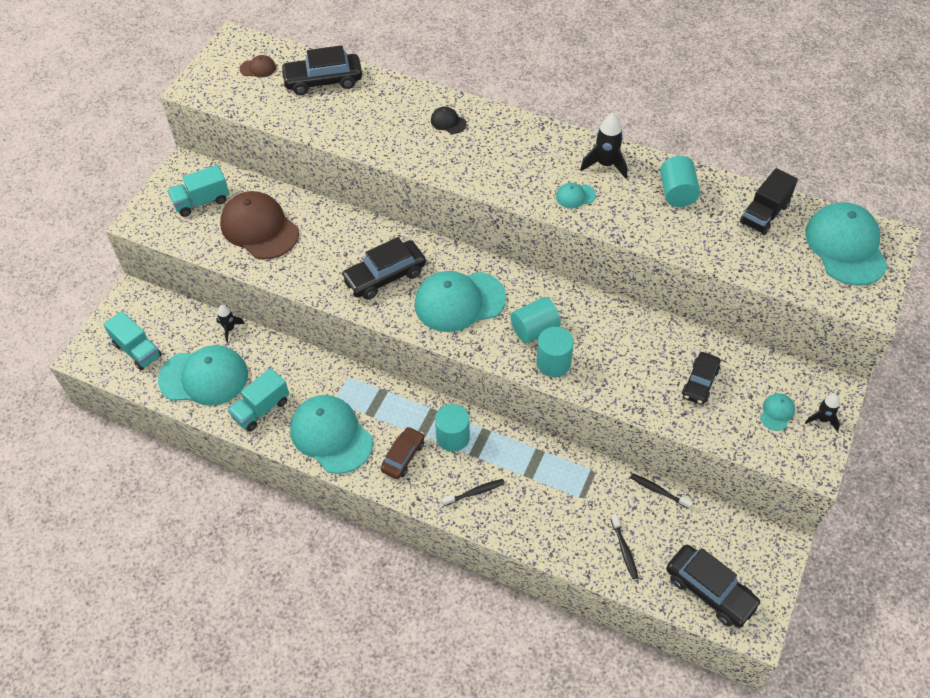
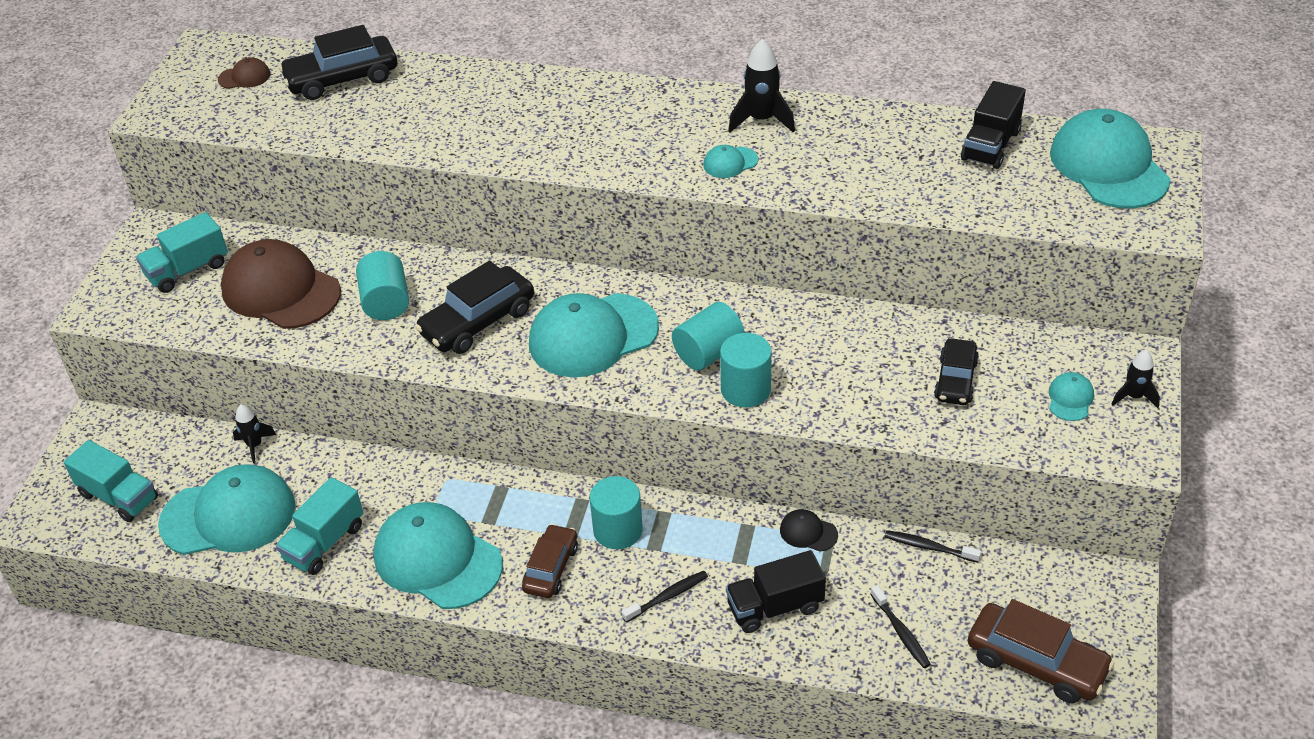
camera: 10 degrees left, 10 degrees down
black cap [431,106,467,134] -> black cap moved to [780,509,838,552]
turquoise cylinder [660,156,700,207] -> turquoise cylinder moved to [356,251,409,320]
black car [666,545,762,628] -> brown car [968,599,1115,703]
none -> black truck [726,550,826,633]

